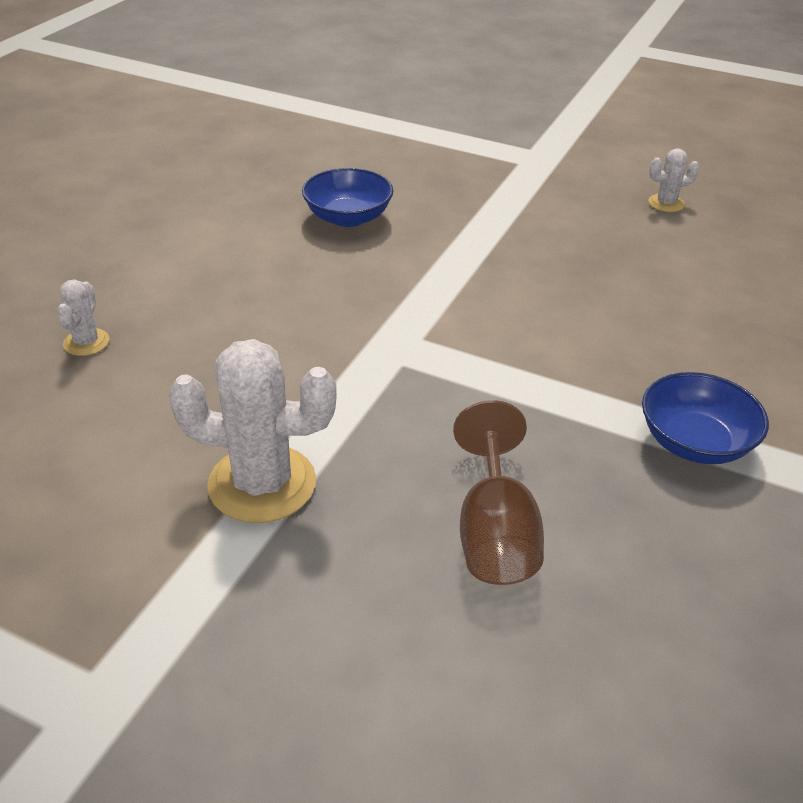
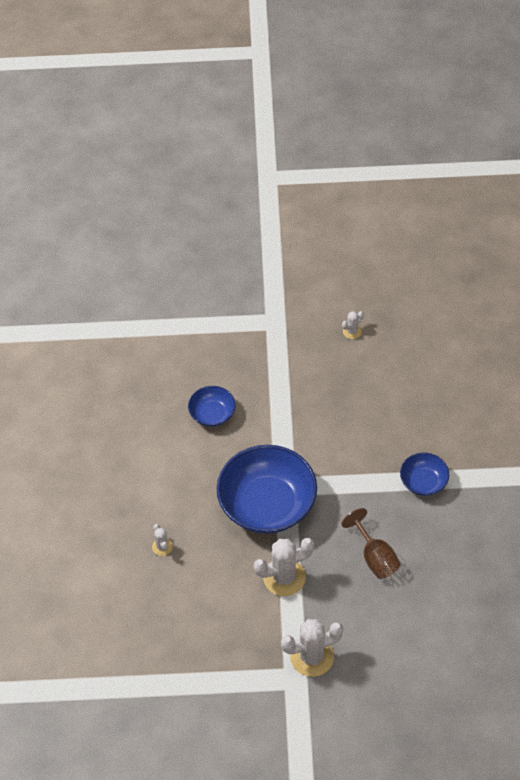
camera: 25 degrees left, 15 degrees up
none -> blue bowl [217,445,317,534]
none -> white cactus [281,619,343,677]

